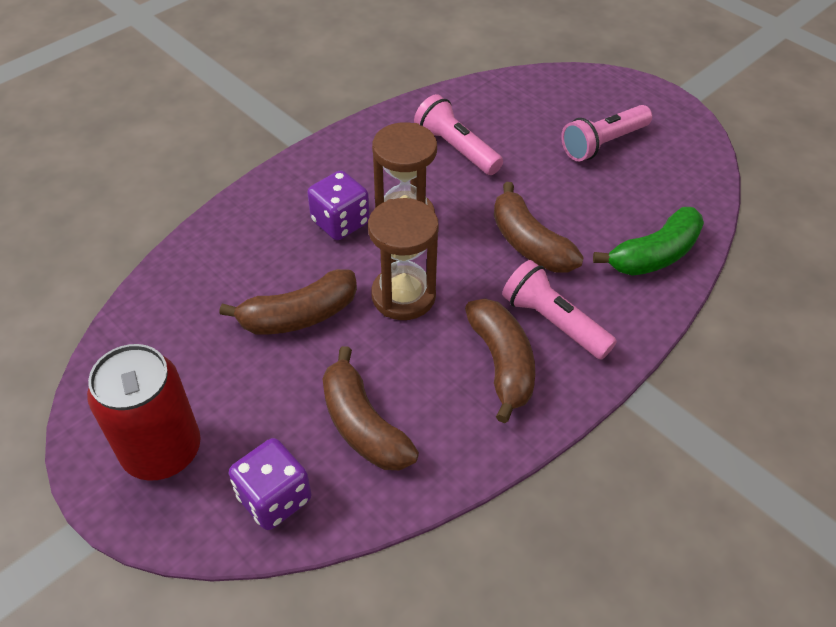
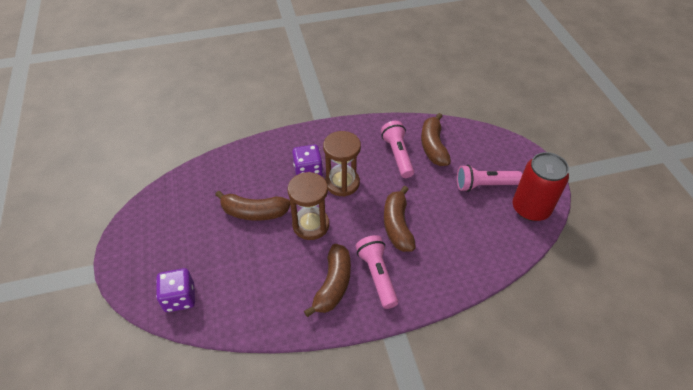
camera: 30 degrees right, 0 degrees up
red can [87,344,201,481] -> red can moved to [513,152,569,221]
brown banana [322,346,419,470] -> brown banana moved to [421,113,451,166]
green banana [593,207,704,276] -> none

